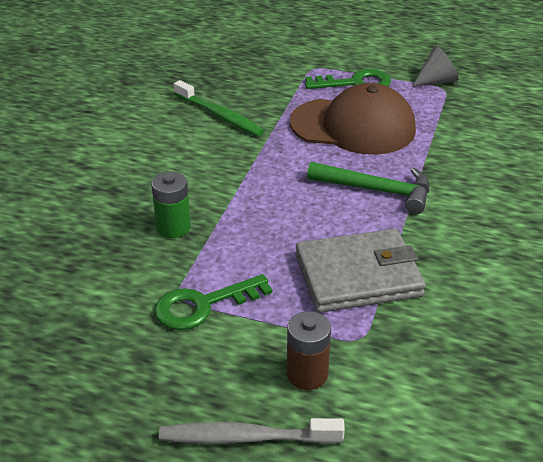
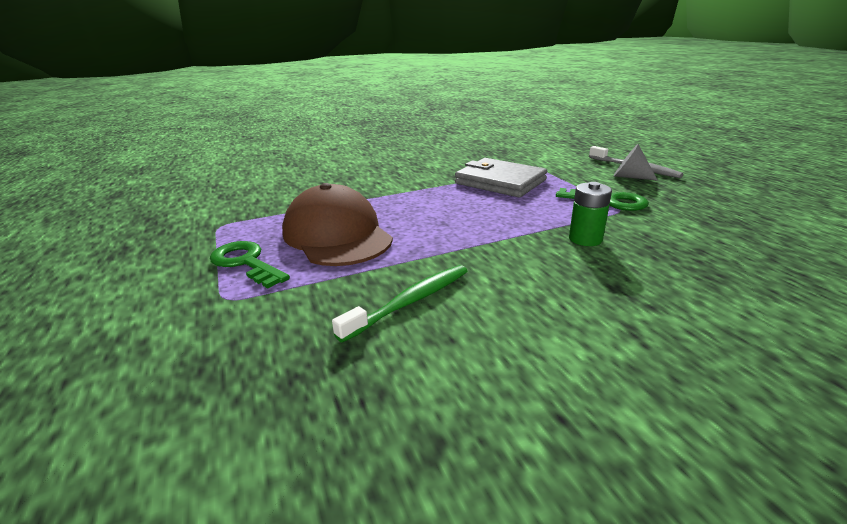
camera: 130 degrees left, 10 degrees down
green toothbrush [174,80,265,136] -> green toothbrush turned 45 degrees clockwise [332,265,467,343]
brown battery [287,311,331,390] -> none
green hammer [307,162,429,214] -> none
grey cone [412,45,459,87] -> grey cone moved to [614,144,658,181]

